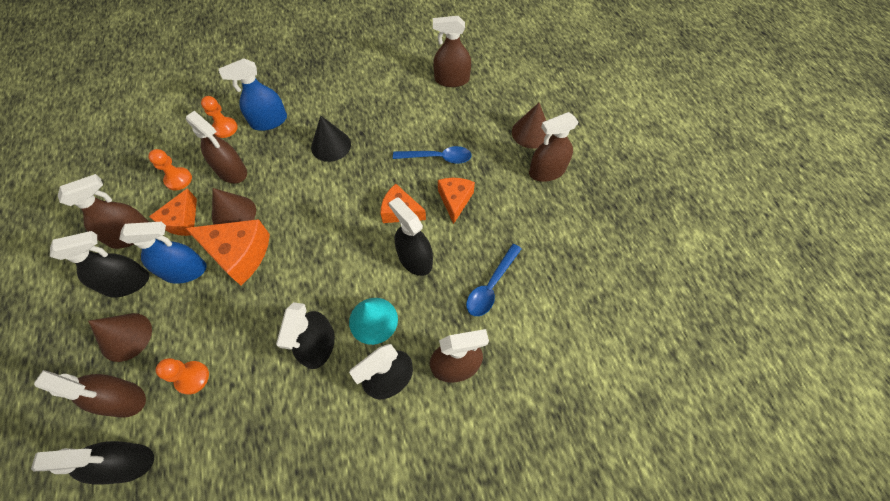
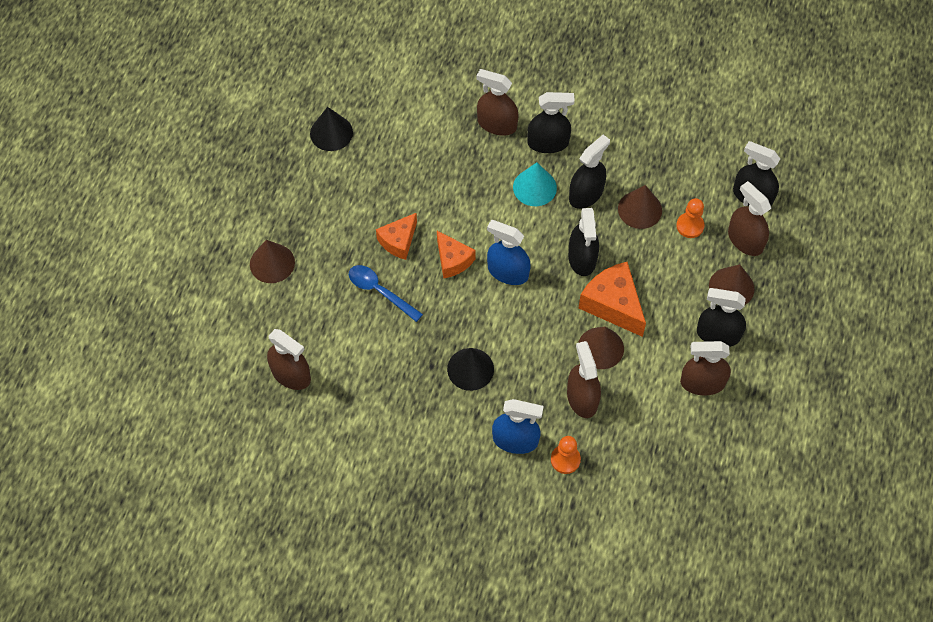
camera: 145 degrees left, 0 degrees up
blue spray bottle [119,222,207,284] -> blue spray bottle moved to [487,220,531,285]
orange pawn [148,149,192,191] -> none
orange cheese [149,188,197,236] -> none
black spray bottle [389,197,433,276] -> black spray bottle moved to [568,208,599,276]
blue spoon [466,244,521,316] -> none
brown spray bottle [529,112,579,182] -> none
none -> black cone [310,107,353,151]
none -> brown cone [618,185,662,229]

